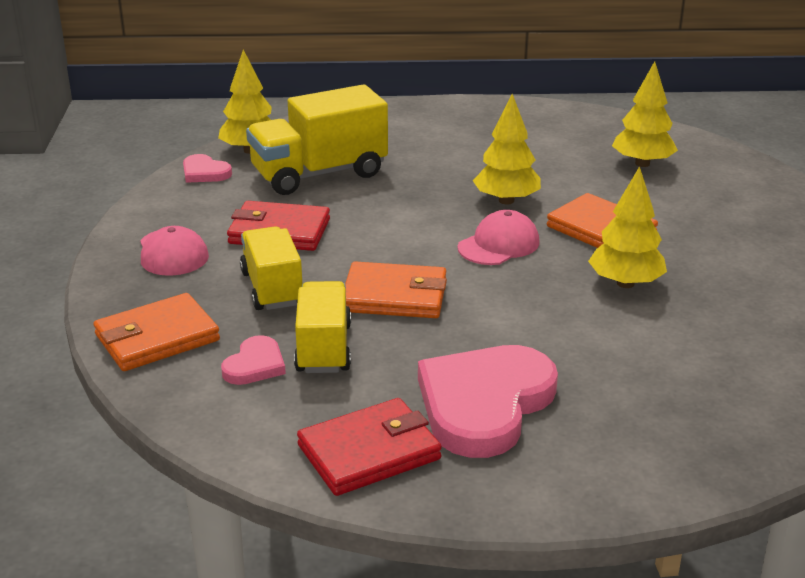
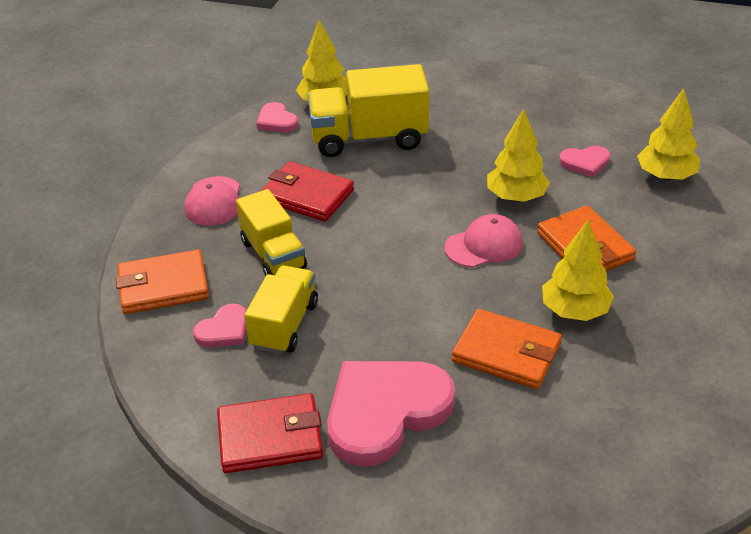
camera: 20 degrees right, 10 degrees up
yellow truck [240,226,302,310] -> yellow truck turned 150 degrees clockwise [236,189,307,276]
orange wallet [345,261,447,318] -> orange wallet moved to [452,309,562,389]
none -> pink heart [559,146,611,178]

